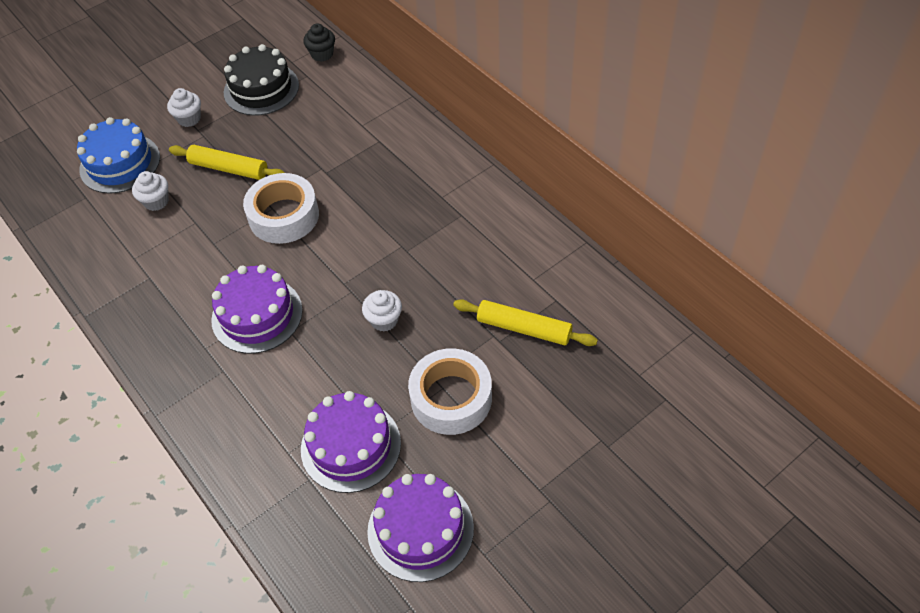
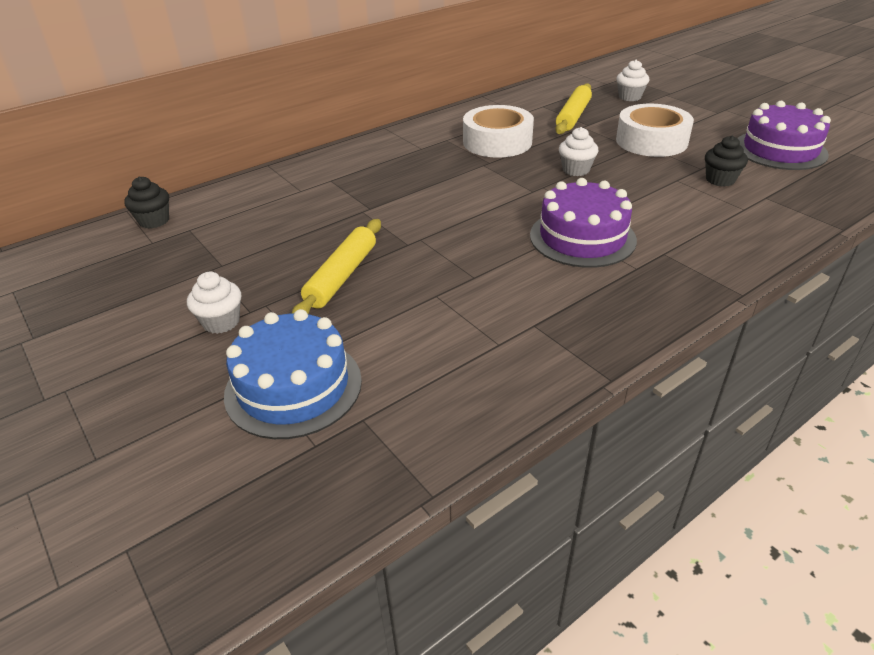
camera: 90 degrees left, 15 degrees down
white cupcake [132,171,169,211] -> white cupcake moved to [616,59,649,101]
black cake [224,44,299,116] -> none
white tape [243,173,319,244] -> white tape moved to [463,105,534,158]
purple cake [301,391,401,493] -> black cupcake [705,136,748,187]

